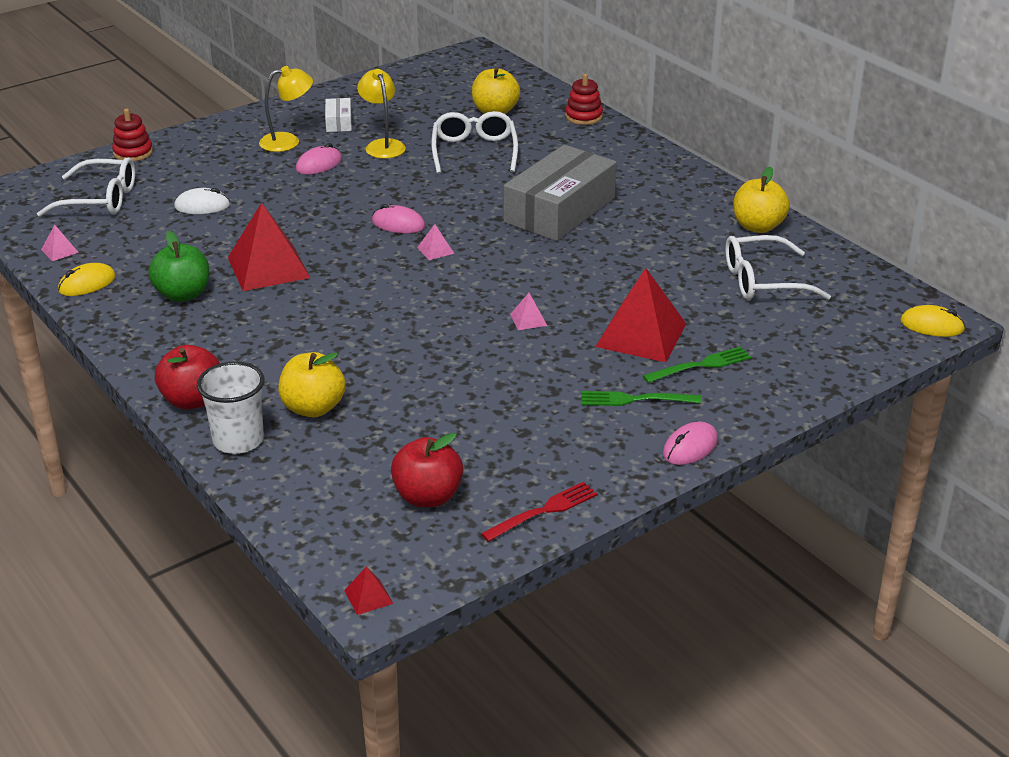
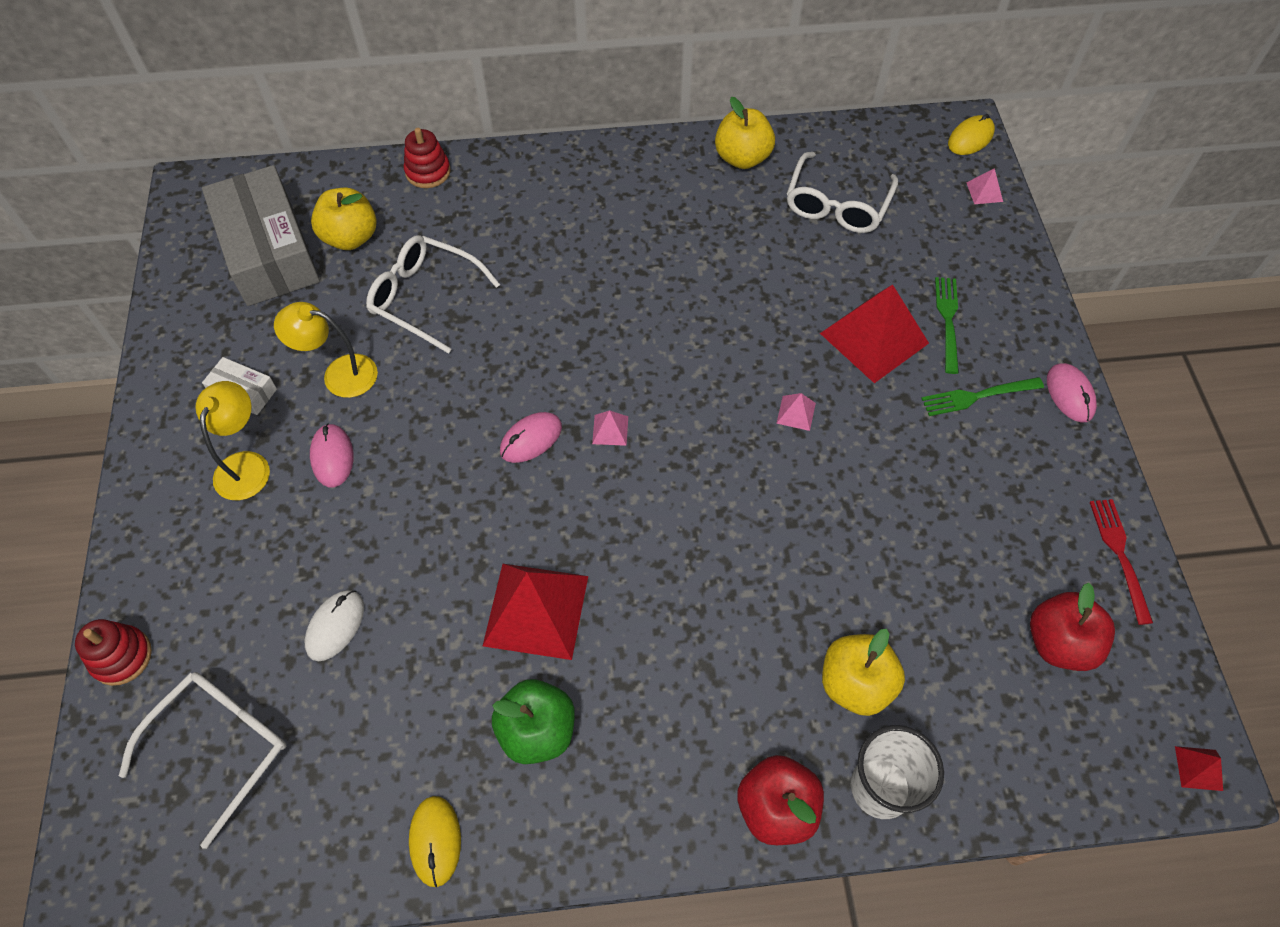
camera: 60 degrees left, 25 degrees up
pink pyramid [41,225,79,261] -> pink pyramid moved to [966,168,1003,204]
grey box [504,145,617,241] -> grey box moved to [202,165,320,306]
green fork [582,391,702,406] -> green fork turned 45 degrees clockwise [921,377,1044,416]

